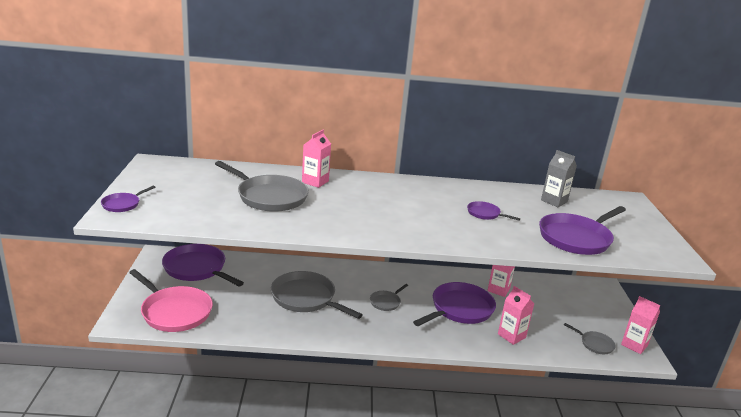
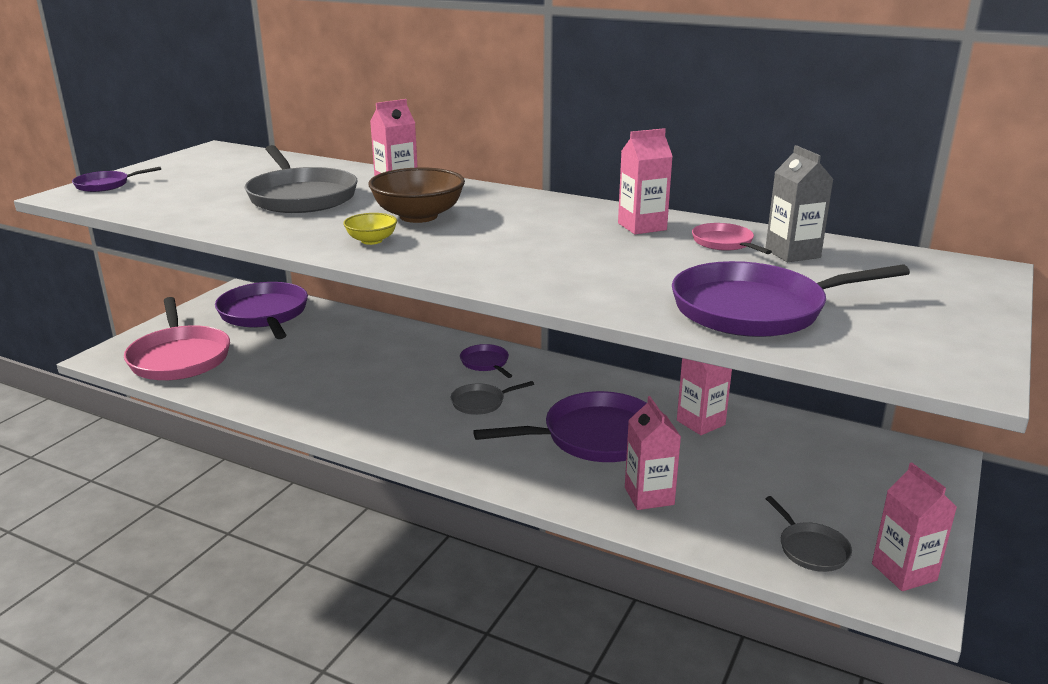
camera: 30 degrees right, 0 degrees up
grey pan [271,271,363,319] -> none
purple pan [467,201,520,221] -> purple pan moved to [460,344,512,378]
none -> yellow bowl [343,213,397,245]
none -> brown bowl [369,167,465,223]
none -> pink carton [618,128,673,235]
none -> pink pan [692,223,772,254]

